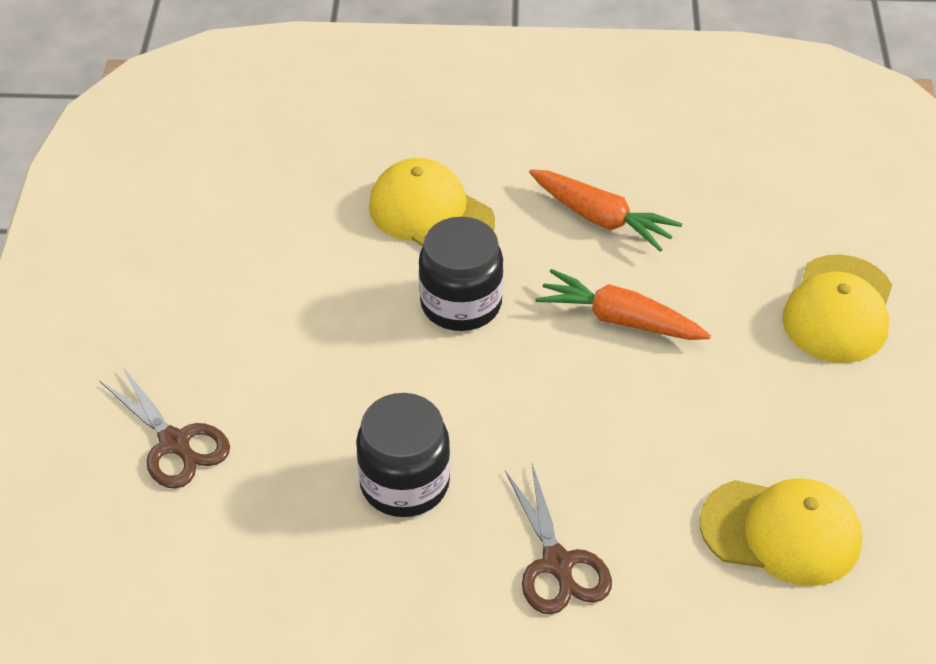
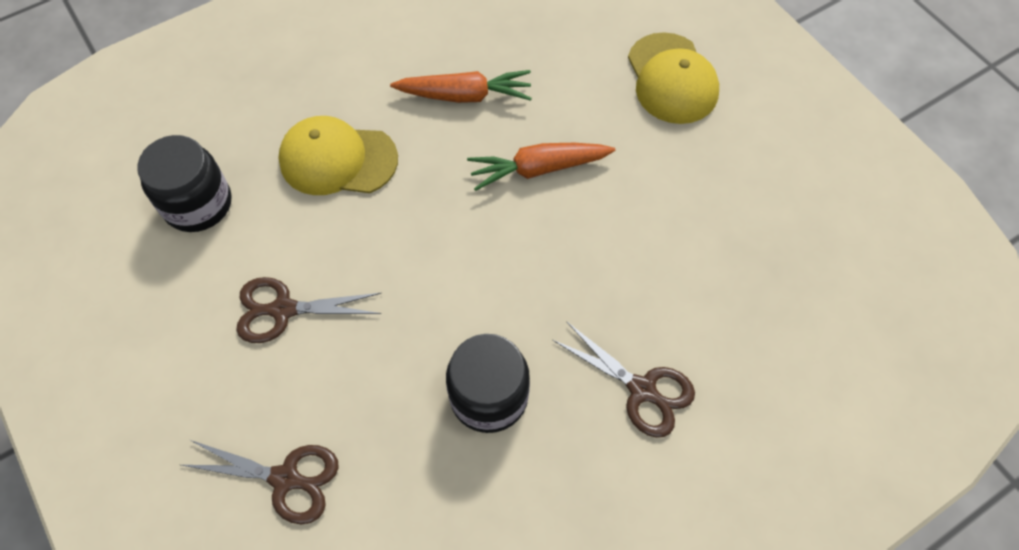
camera: 35 degrees left, 15 degrees up
black jar [419,217,503,331] -> black jar moved to [137,135,231,232]
yellow cap [700,478,862,586] -> none
none -> brown scissors [236,277,382,343]

